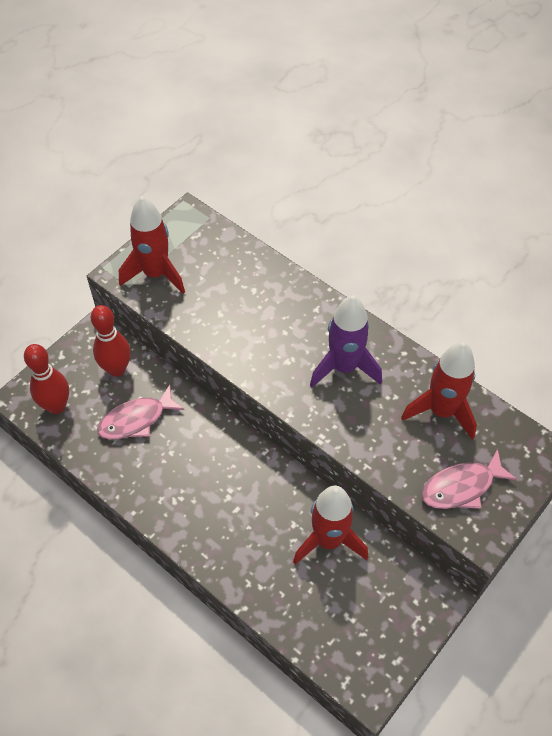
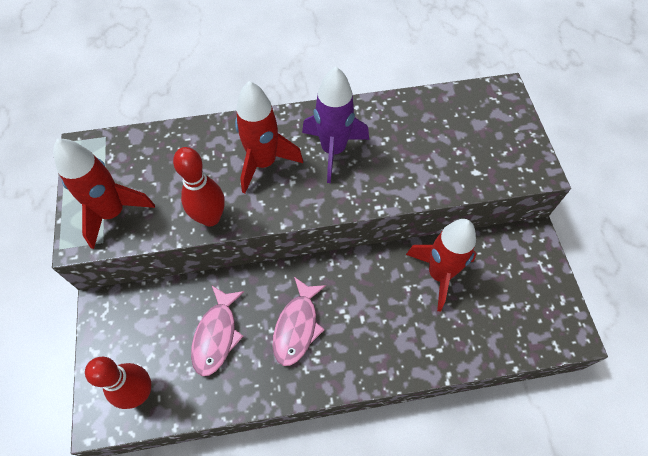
camera: 50 degrees left, 5 degrees up
red bowling pin [91,305,131,377] -> red bowling pin moved to [173,147,225,227]
red rocket [401,342,477,440] -> red rocket moved to [235,81,303,194]
pink fish [421,449,517,509] -> pink fish moved to [273,277,326,366]

